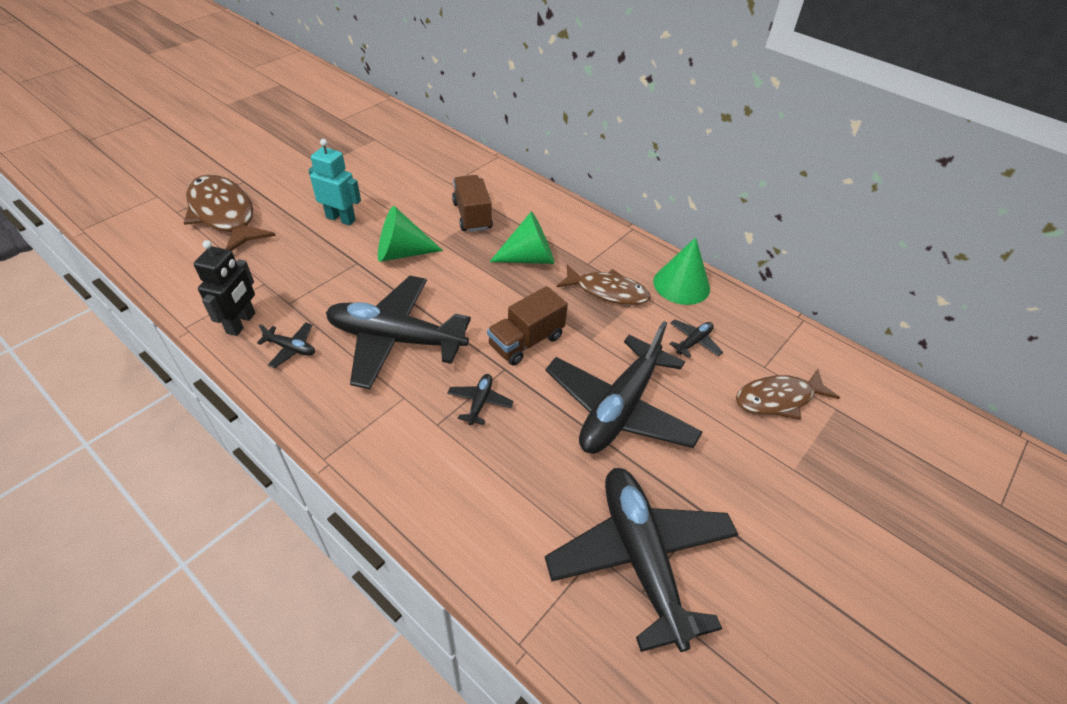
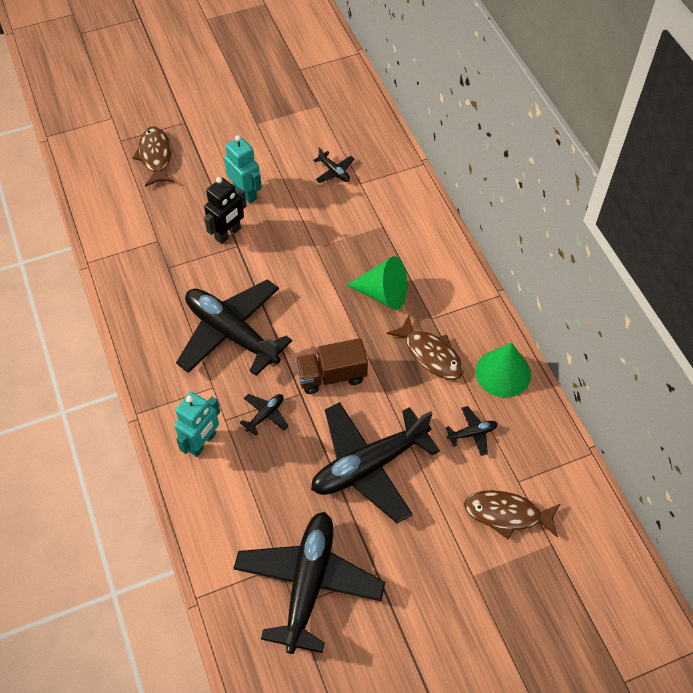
camera: 30 degrees right, 10 degrees up
brown fish [184,174,276,251] -> brown fish [132,127,174,187], size x0.66
black robot [194,240,255,336] -> black robot moved to [204,177,247,244]
black plane [257,322,315,368] -> black plane moved to [313,147,354,183]
green cone [378,206,443,262] -> none
brown truck [452,175,493,232] -> none
none -> turquoise robot [174,392,220,457]

